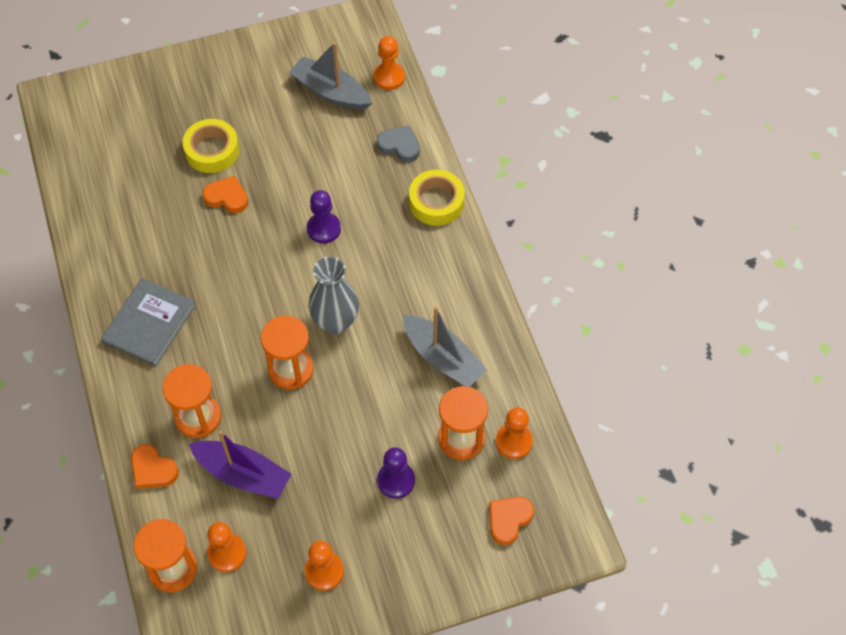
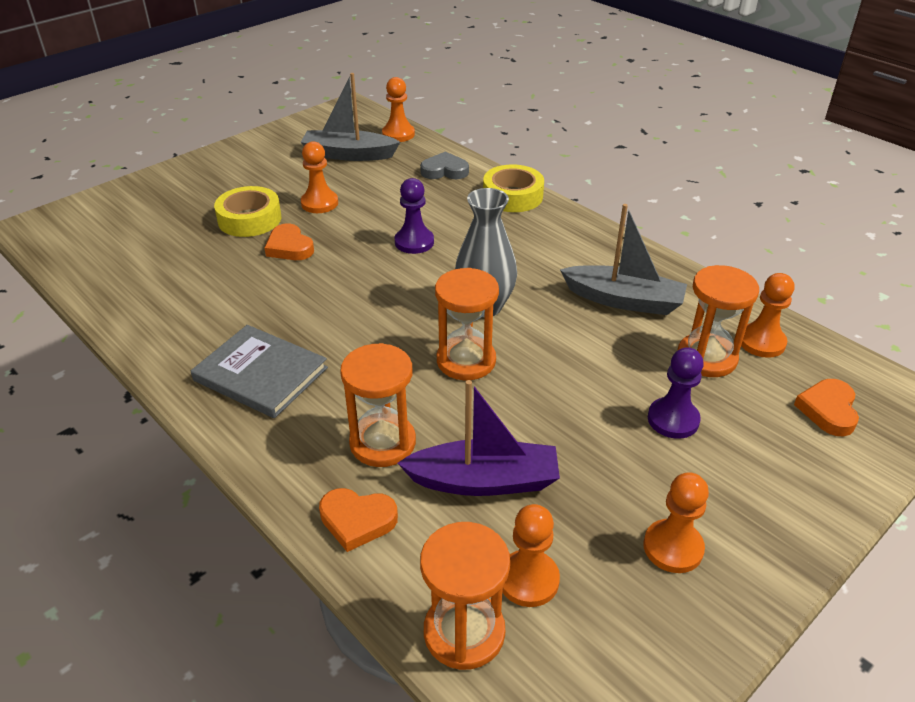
camera: 25 degrees left, 20 degrees down
grey book [101,278,196,367] -> grey book turned 60 degrees counterclockwise [191,325,328,418]
orange heart [202,175,248,213] -> orange heart turned 120 degrees counterclockwise [264,223,314,260]
none -> orange pawn [301,141,338,213]

